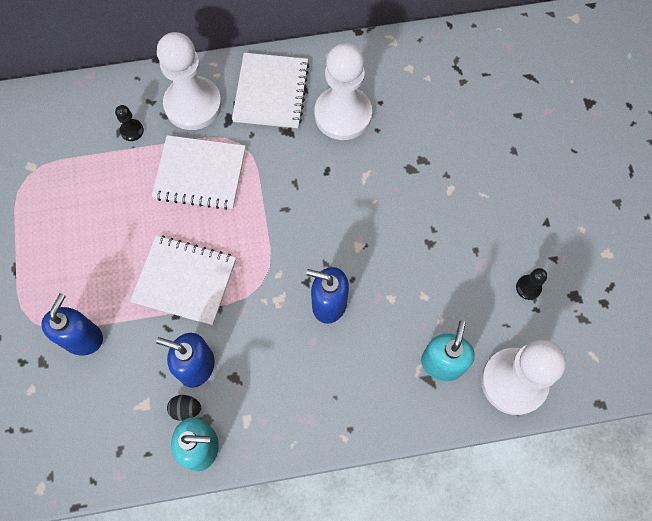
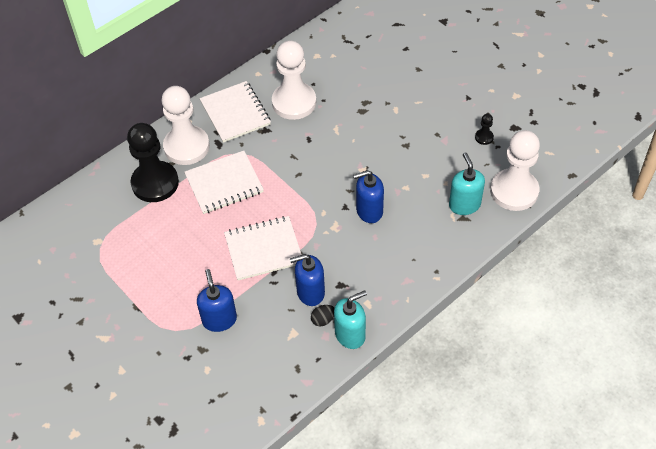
camera: 30 degrees left, 15 degrees down
black pawn [115,105,144,141] -> black pawn [127,123,179,202], size x2.50

